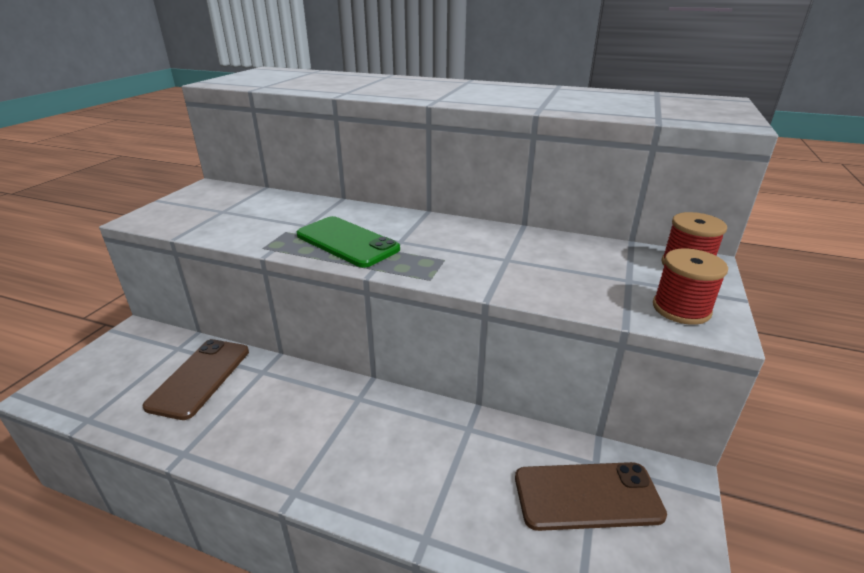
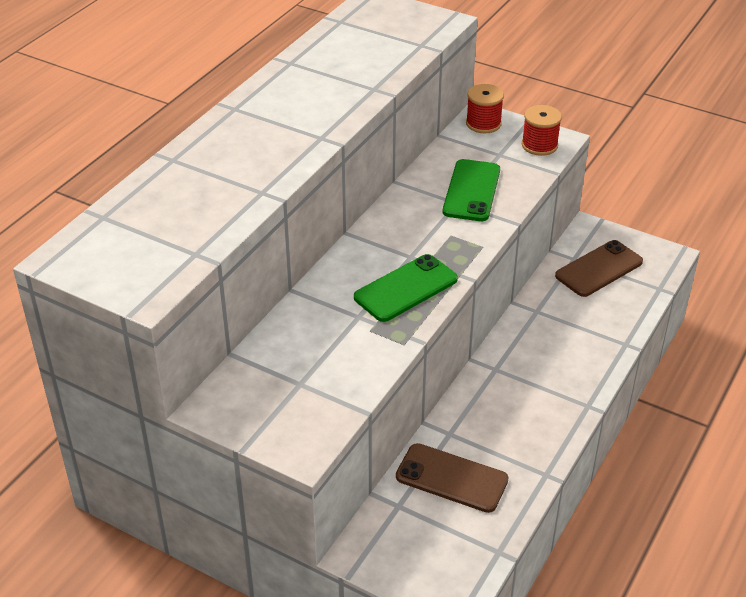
camera: 80 degrees left, 10 degrees up
brown phone [515,462,667,531] -> brown phone turned 45 degrees clockwise [555,240,643,297]
none -> green phone [443,159,500,221]

